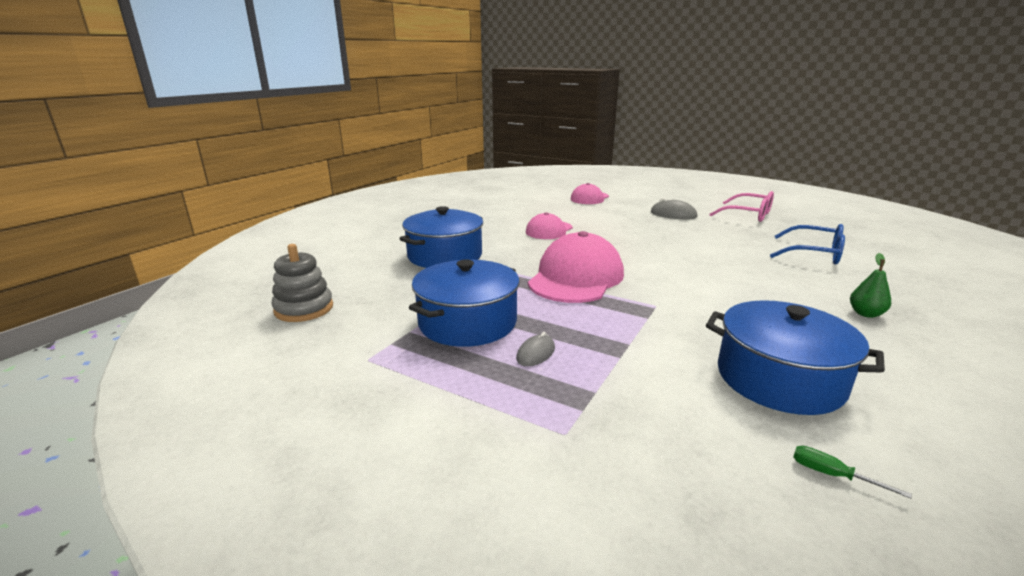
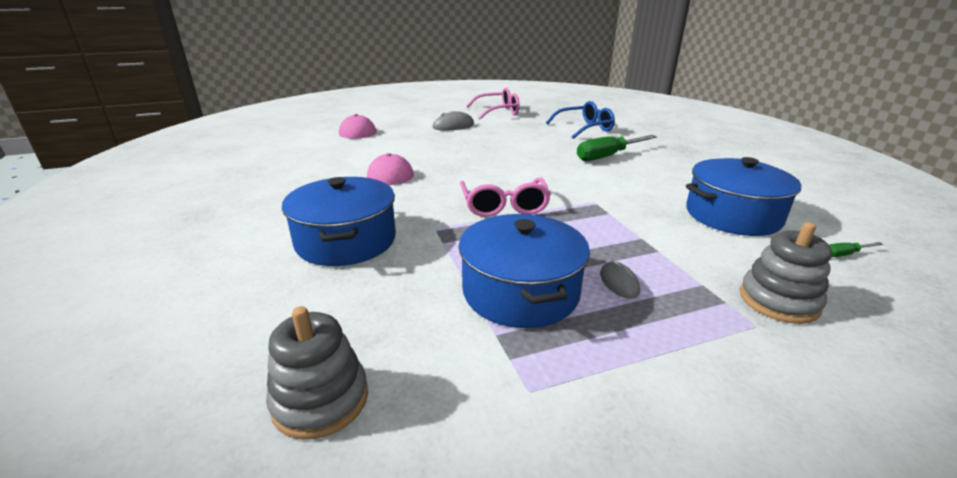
camera: 50 degrees left, 5 degrees up
pink cap [528,231,624,303] -> pink glasses [460,178,551,217]
green pear [850,253,891,318] -> none
none -> green screwdriver [577,135,657,161]
none -> grey stacking toy [740,222,832,324]

